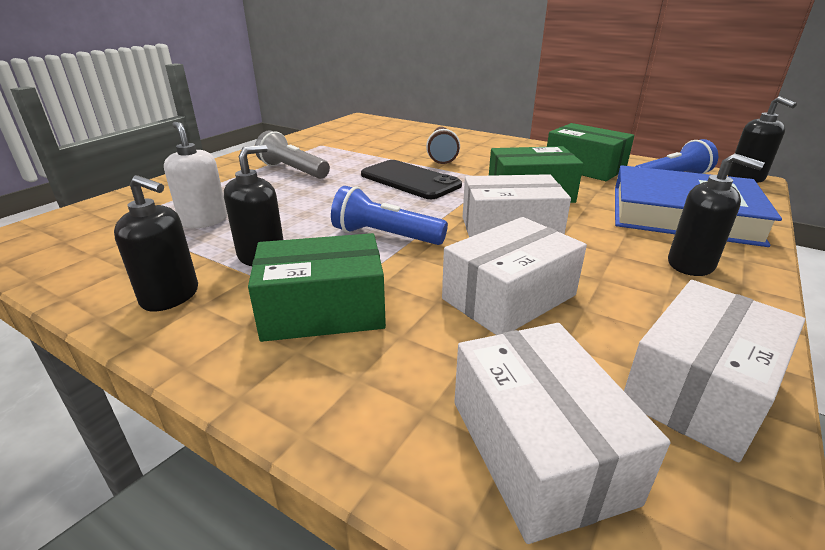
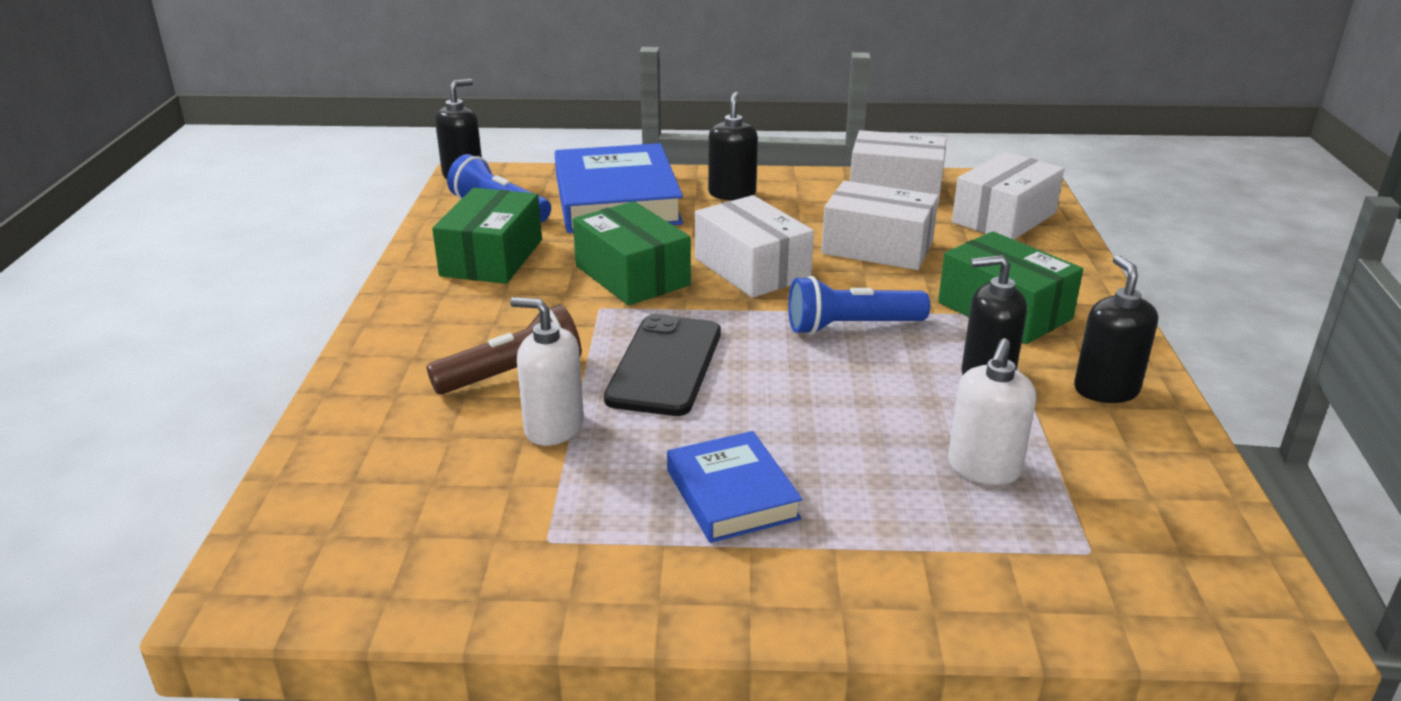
camera: 120 degrees left, 0 degrees up
grey flashlight [255,130,330,179] -> blue book [667,431,803,543]
blue flashlight [331,186,448,245] -> blue flashlight turned 90 degrees clockwise [788,276,930,335]
none -> white soap dispenser [510,297,584,446]

